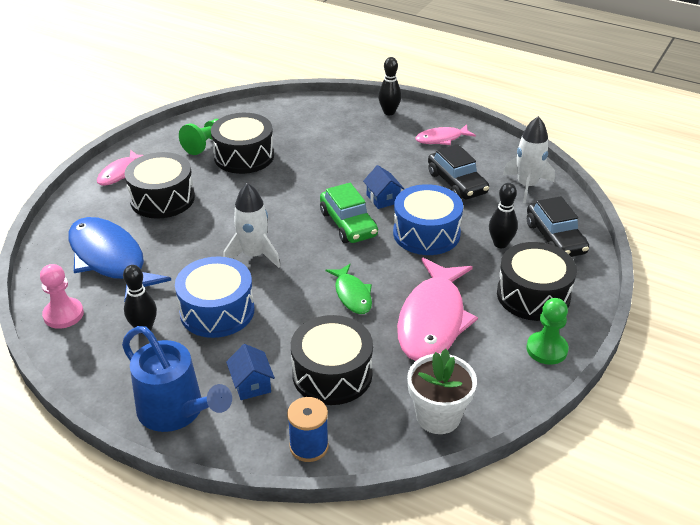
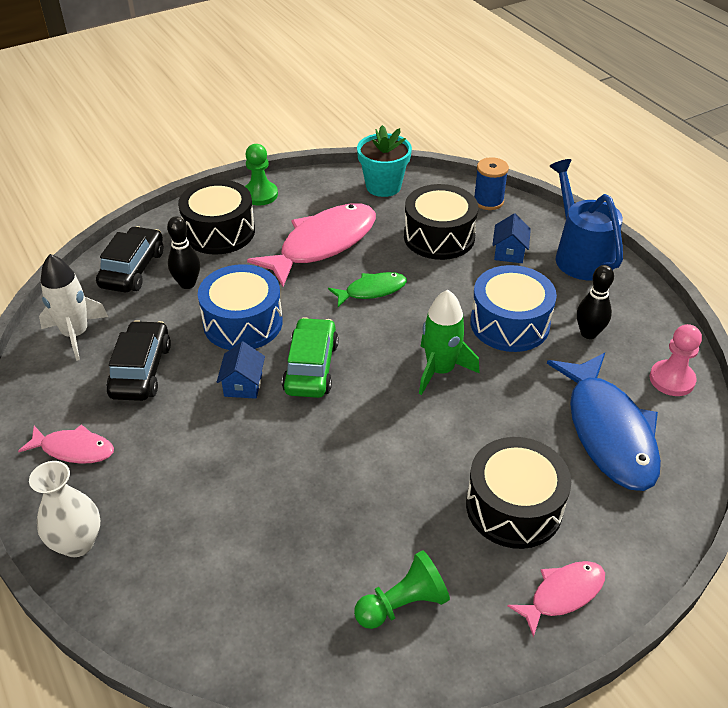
camera: 150 degrees left, 5 degrees up
black drum [211,113,274,174] -> none
white rocket [223,183,281,268] -> green rocket [419,290,480,395]
green fish [325,264,372,314] -> green fish turned 60 degrees clockwise [328,272,407,307]
black bowling pin [378,57,402,115] -> white vase [29,461,100,557]
white flower pot [407,349,477,434] -> turquoise flower pot [357,125,412,197]

